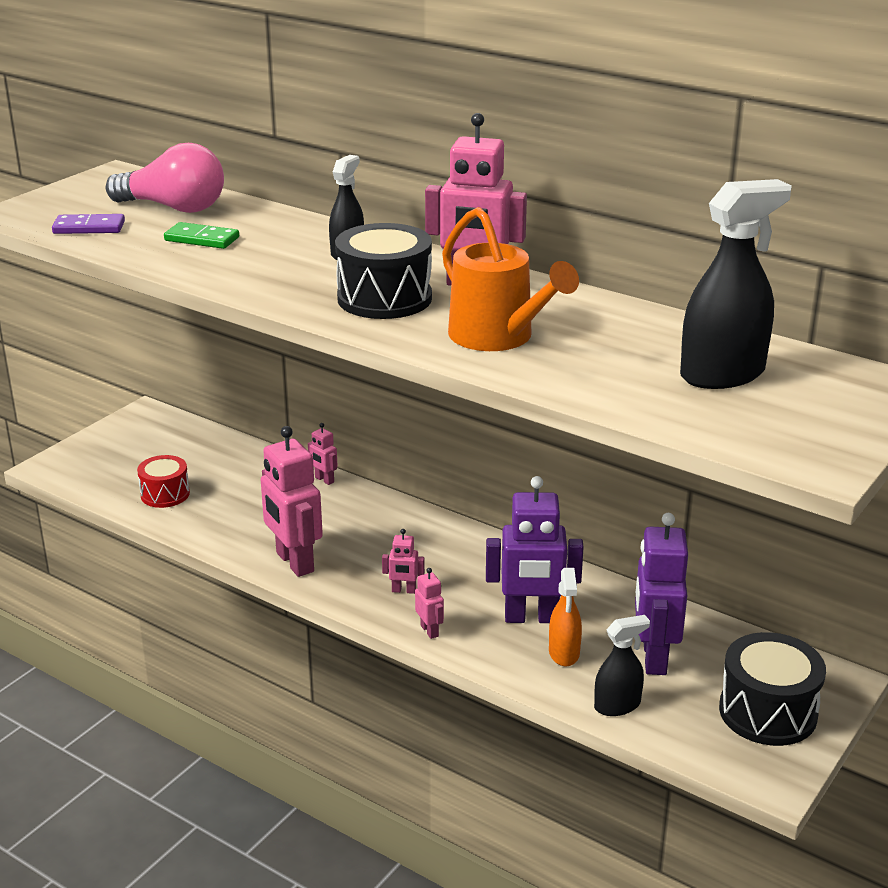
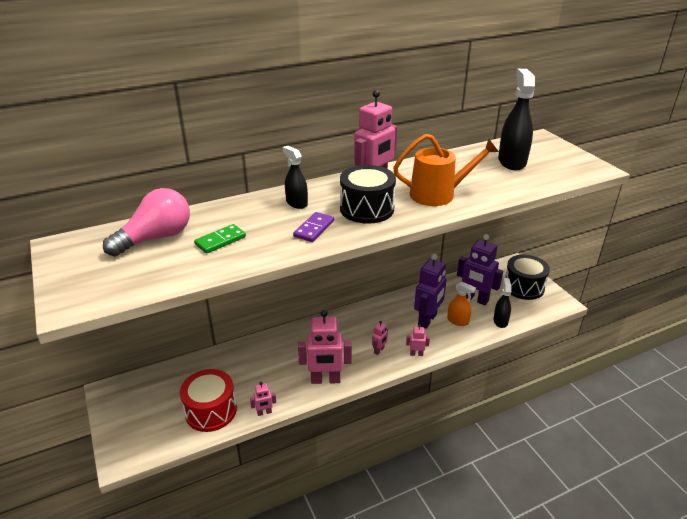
camera: 60 degrees left, 5 degrees up
purple domino [52,214,125,234] -> purple domino moved to [293,212,334,242]
red drum [137,455,190,508] -> red drum [180,369,237,432], size x1.60
pink robot [308,423,337,485] -> pink robot moved to [250,382,276,416]

